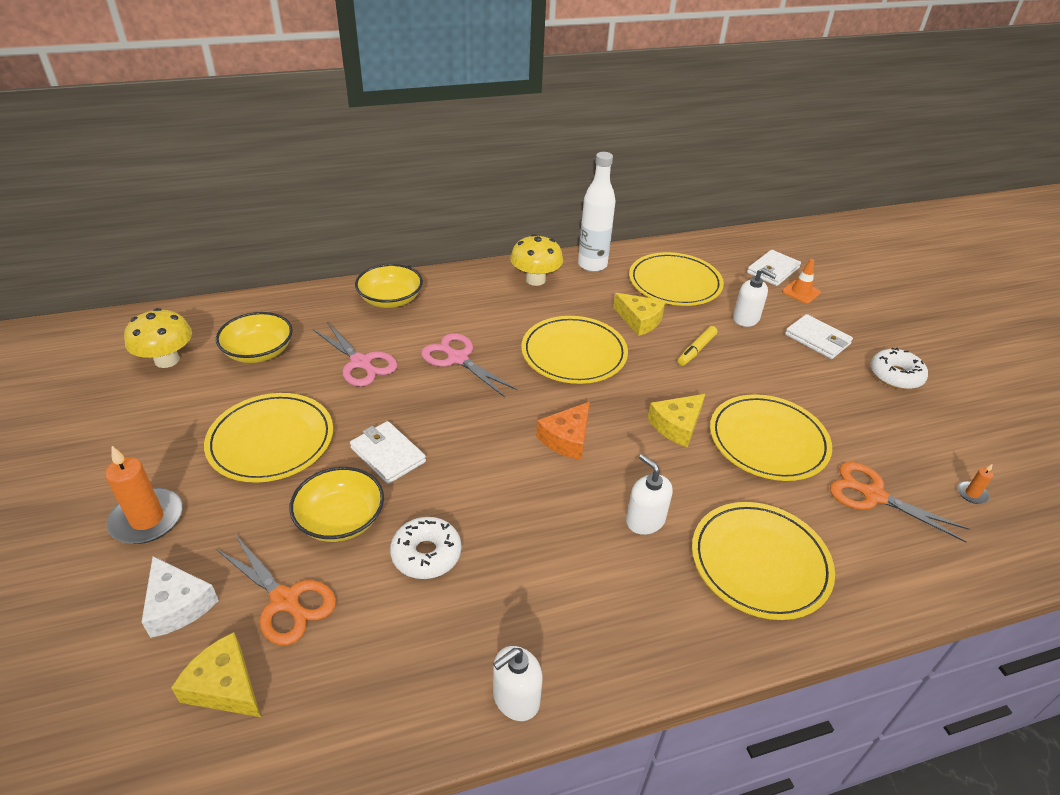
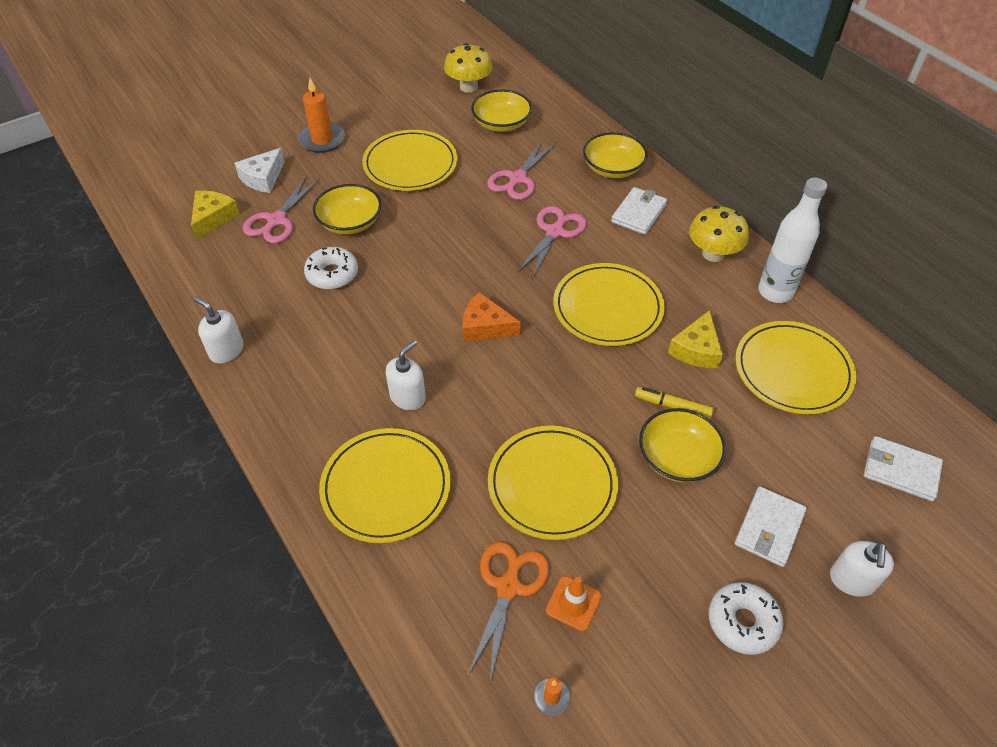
camera: 75 degrees right, 10 degrees up
orange scissors [216,534,336,645] -> pink scissors [243,176,320,243]
white wallet [350,421,426,484] -> white wallet moved to [611,187,667,235]
yellow cheese [647,394,705,448] -> none
white soap dispenser [733,268,777,327] -> white soap dispenser moved to [830,541,894,597]
orange traffic cone [782,259,821,304] -> orange traffic cone moved to [546,576,602,631]
none -> yellow bowl [639,408,726,482]

